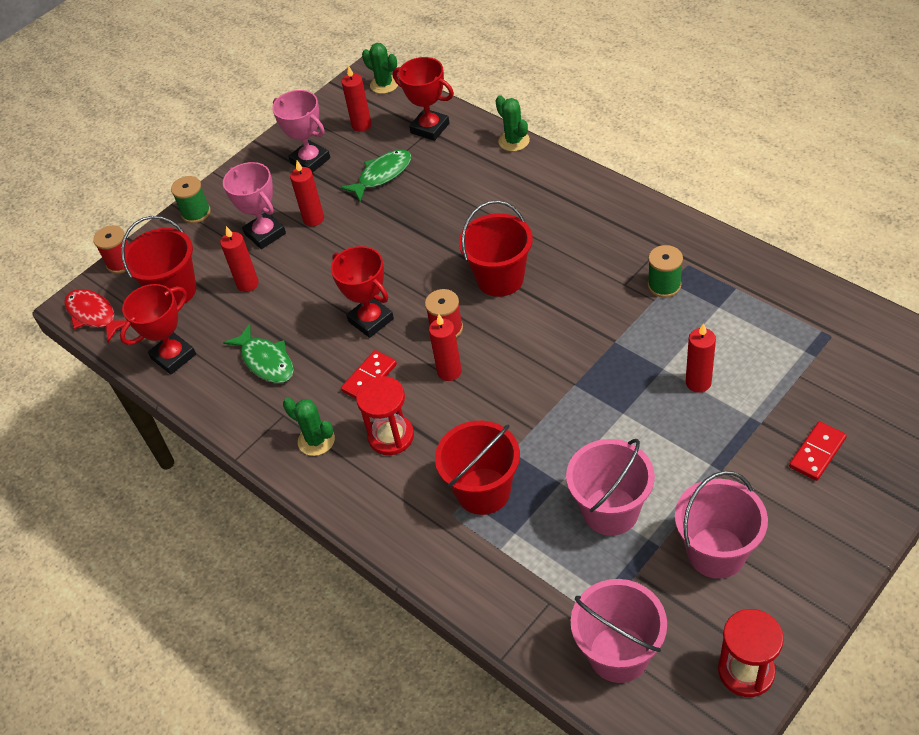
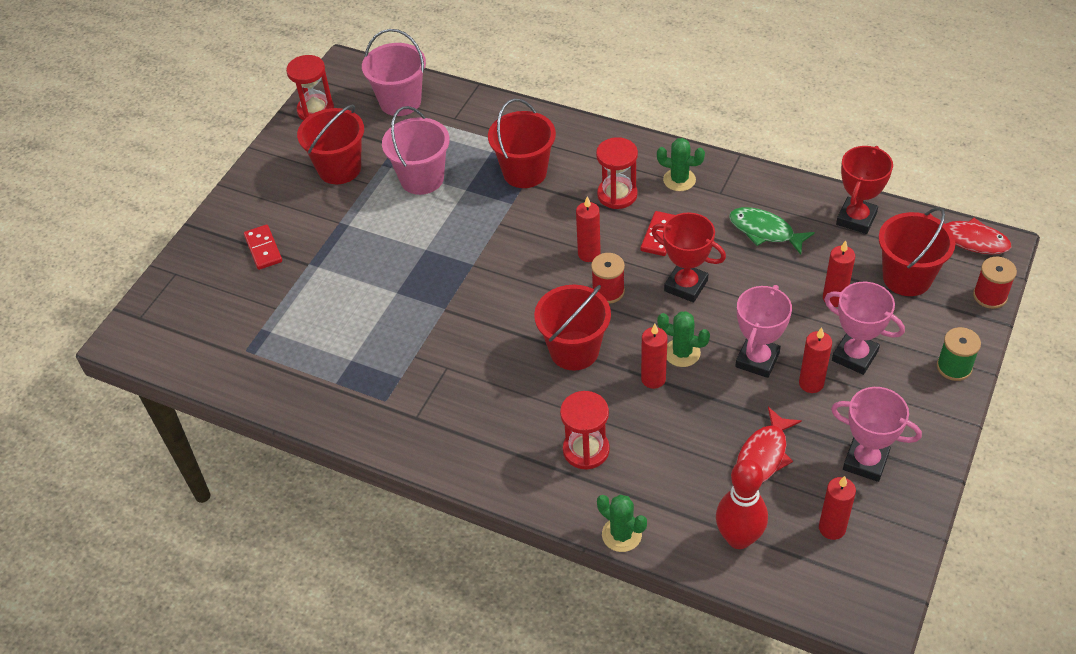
camera: 160 degrees right, 0 degrees up
green fish [340,150,411,201] -> red fish [736,407,802,483]
green cactus [362,43,398,94] -> green cactus moved to [657,311,710,367]
red trophy [393,57,454,141] -> red bowling pin [716,459,768,549]
green spool [648,245,683,298] -> none
pink bucket [675,471,768,579] -> red bucket [297,105,364,184]
red candle [686,323,716,393] -> red candle moved to [641,324,667,389]
red domino [789,421,847,481] -> red domino turned 45 degrees counterclockwise [244,225,282,270]
none -> red hourglass [560,391,610,470]
none -> pink trophy [735,285,792,378]

